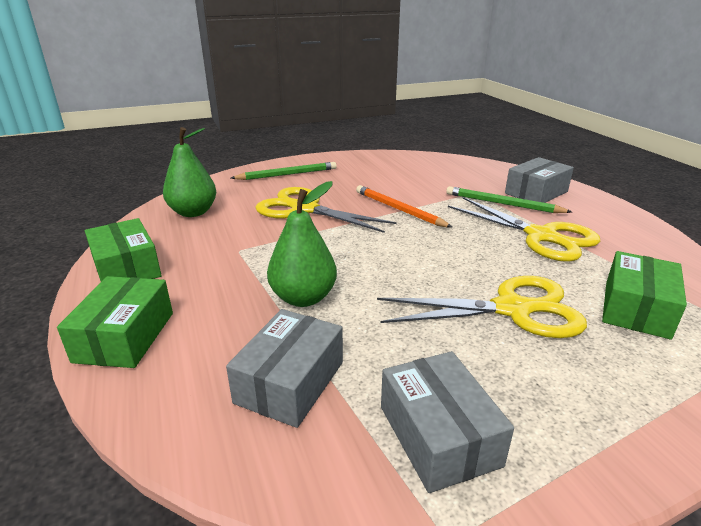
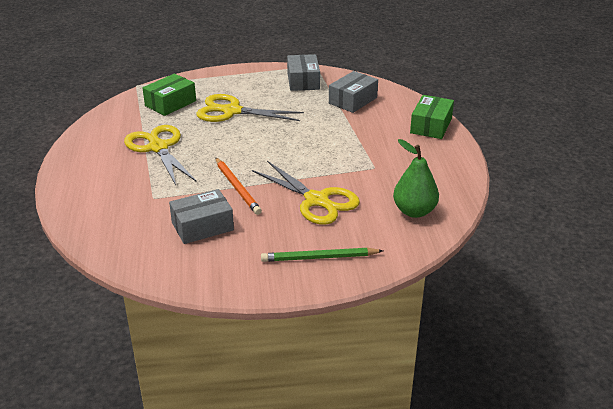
camera: 165 degrees left, 5 degrees up
green box [85,218,162,282] -> none
green pear [267,181,337,307] -> none
green pencil [446,186,572,213] -> none
grey box [505,157,574,203] -> grey box moved to [169,189,234,244]

